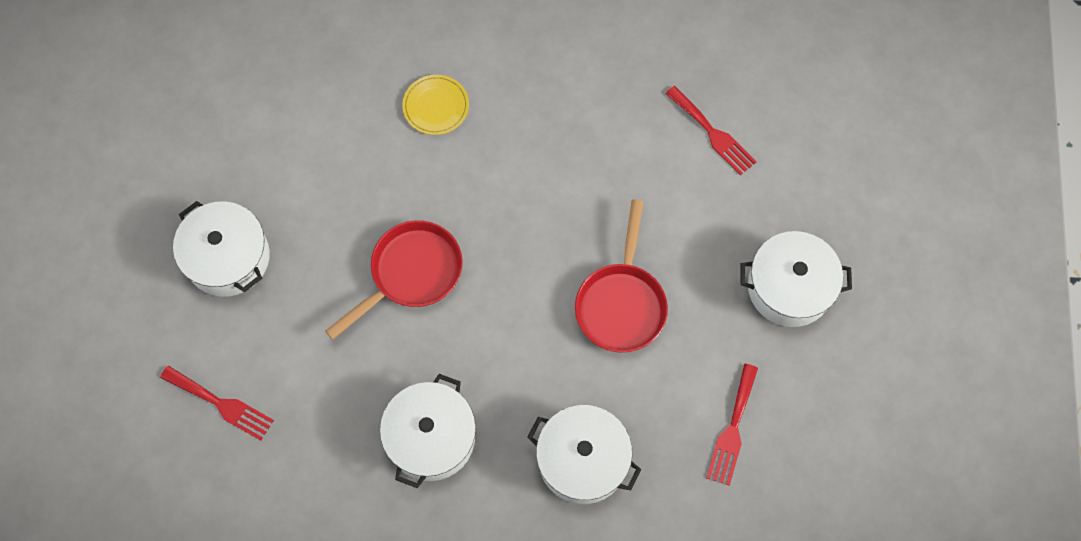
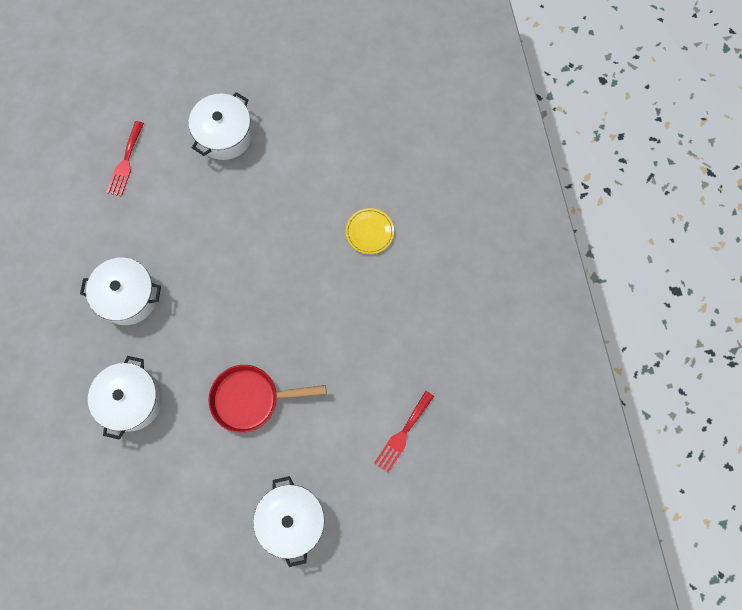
camera: 75 degrees right, 5 degrees up
red pan [325,220,463,340] -> none
red fork [706,364,758,486] -> none

